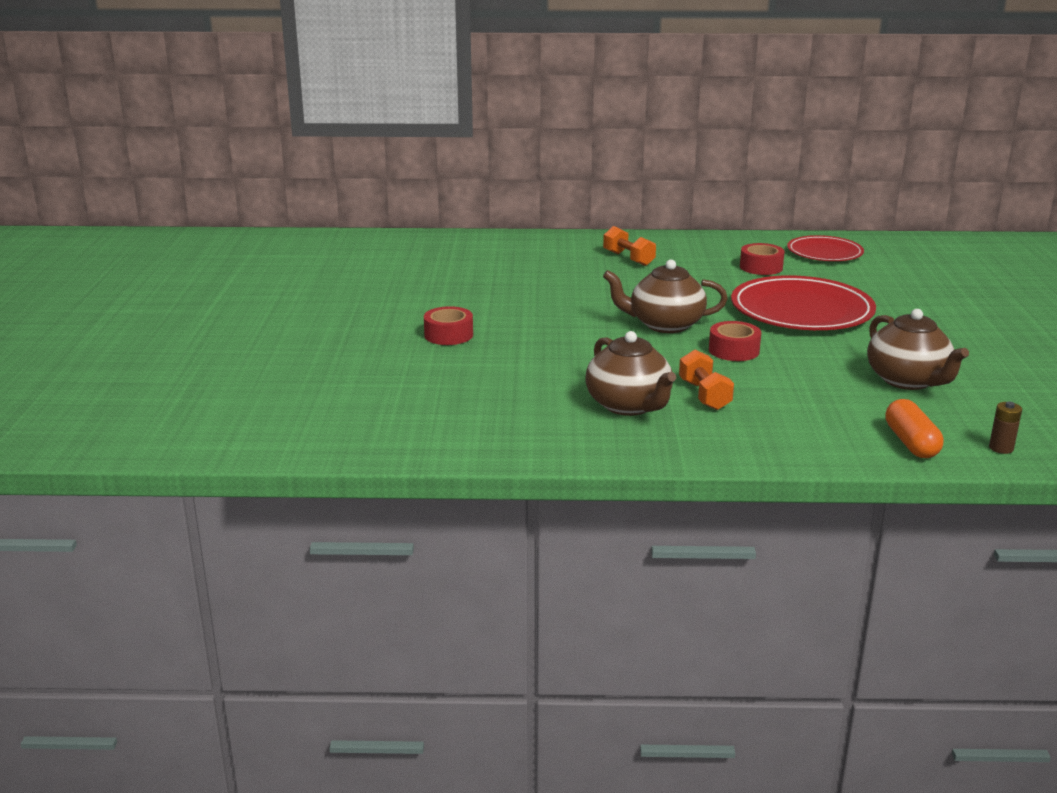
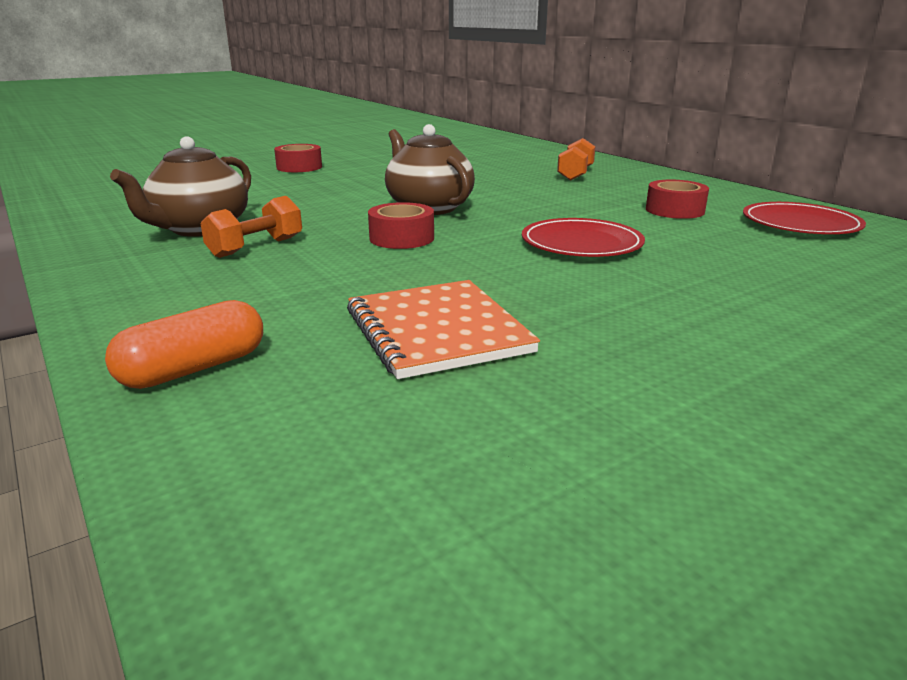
camera: 55 degrees right, 0 degrees up
red plate [731,275,876,330] -> red plate [522,218,645,257], size x0.60
brown teapot [867,309,969,390] -> orange notebook [347,280,540,379]
brown battery [989,402,1022,454] -> none

